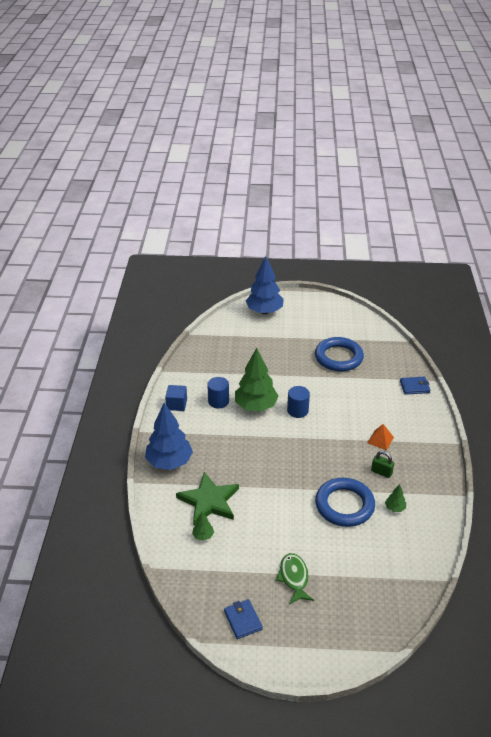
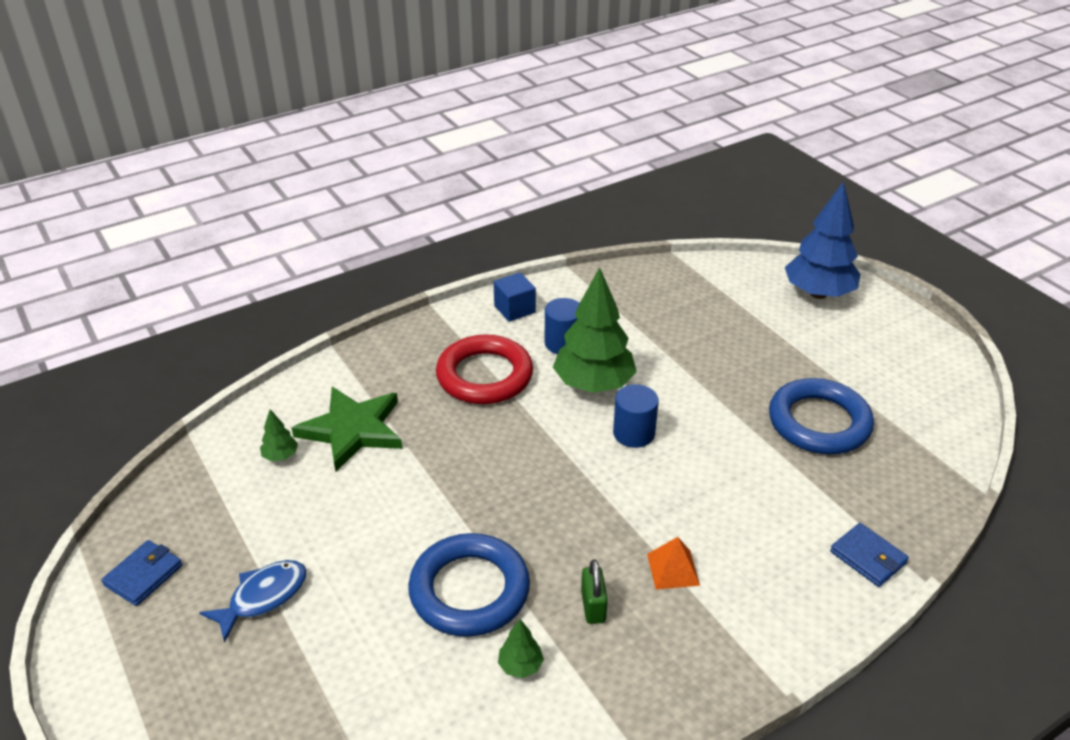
camera: 55 degrees right, 0 degrees up
blue tree [145,403,193,470] -> none
green fish [276,553,314,604] -> blue fish [199,560,307,643]
none -> red ring [436,334,533,404]

